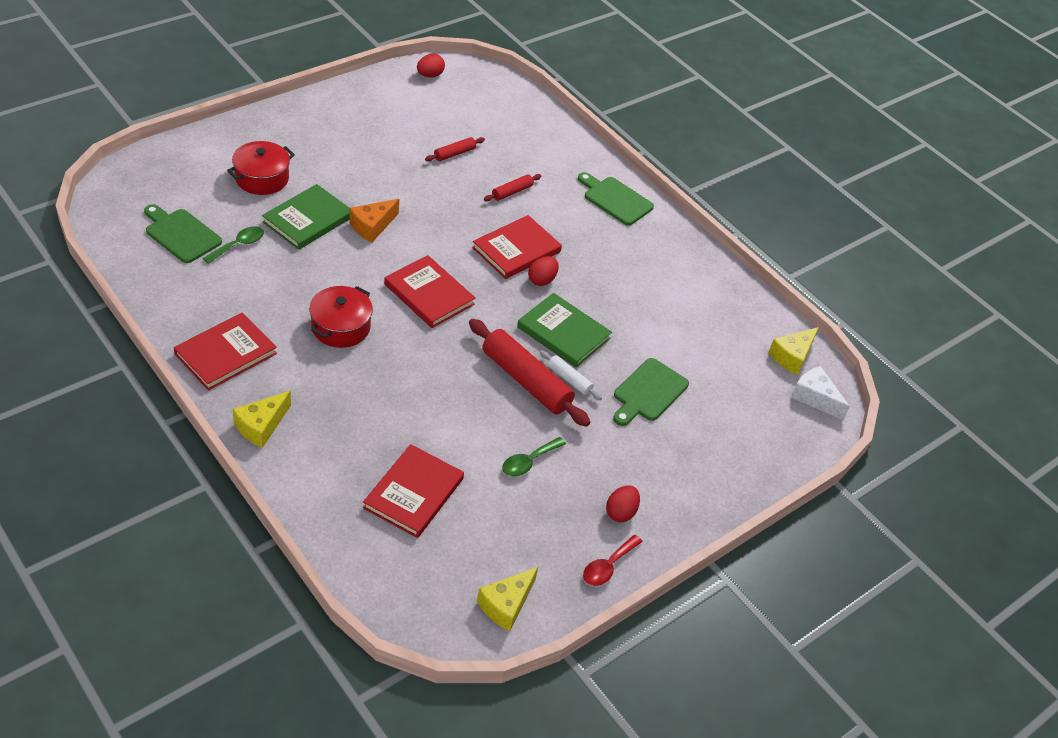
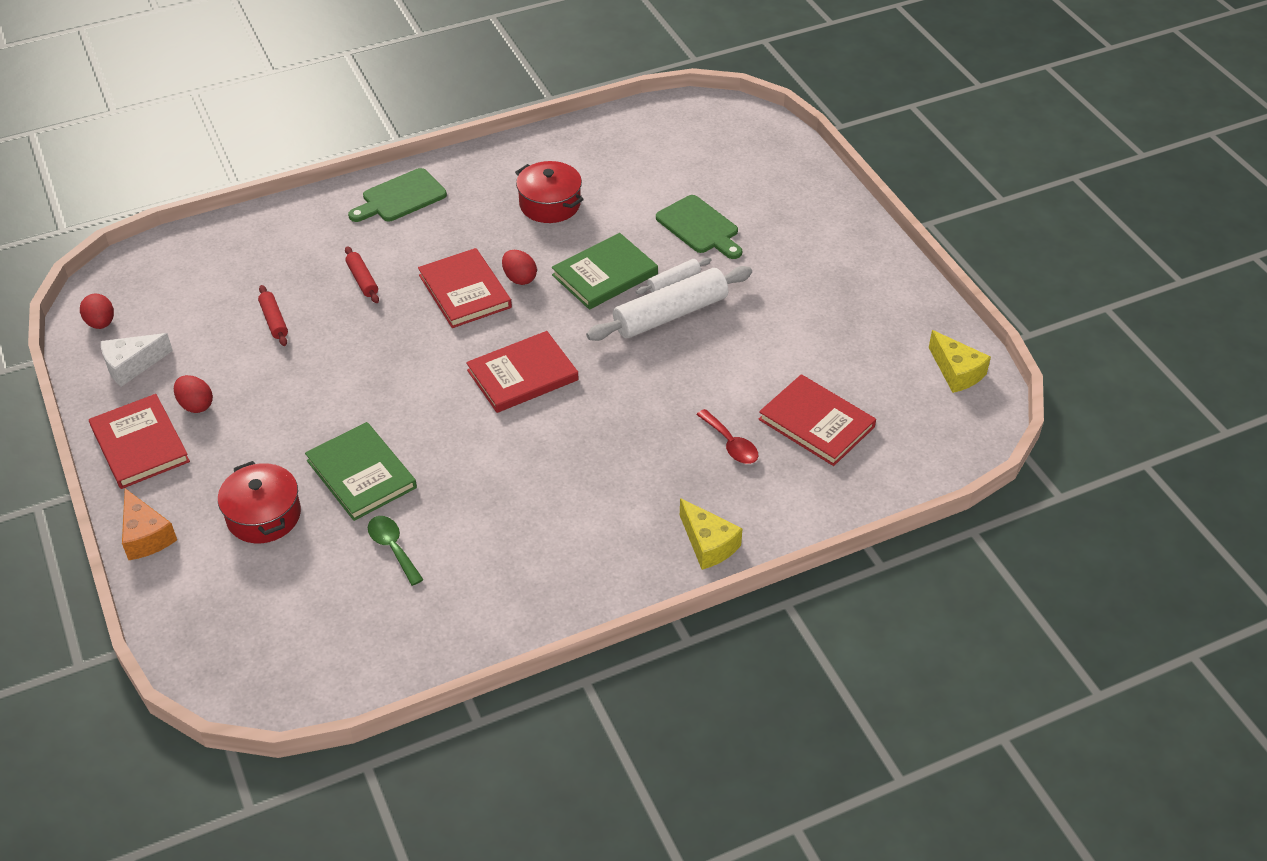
camera: 70 degrees left, 0 degrees up
green cutting board [144,204,222,263] -> none
red book [174,313,277,391] -> red book moved to [89,394,190,489]
red pot [309,286,373,348] -> red pot moved to [515,161,584,223]
orange cheese [349,199,399,242] -> orange cheese moved to [122,488,177,560]
red rolling pin [469,319,590,427] -> white rolling pin [586,266,752,341]
green spoon [502,437,566,476] -> none
red spoon [583,535,643,586] -> red spoon moved to [696,409,758,464]
red egg [606,485,640,522] -> red egg moved to [174,375,213,413]
yellow cheese [768,327,819,375] -> none
white cheese [791,366,850,420] -> white cheese moved to [101,333,173,387]

